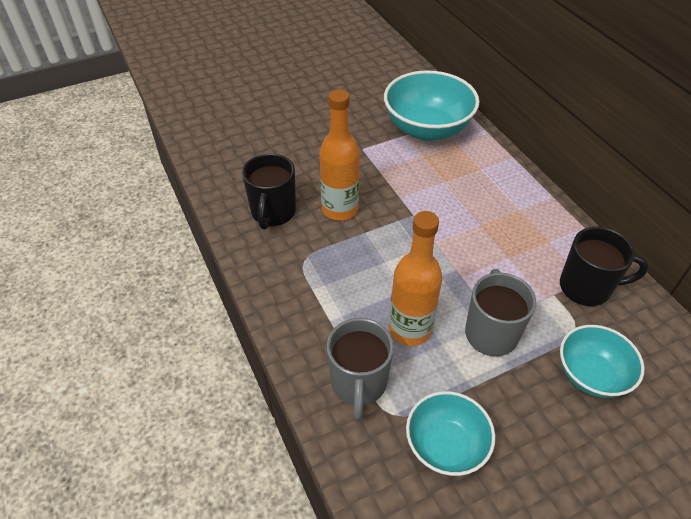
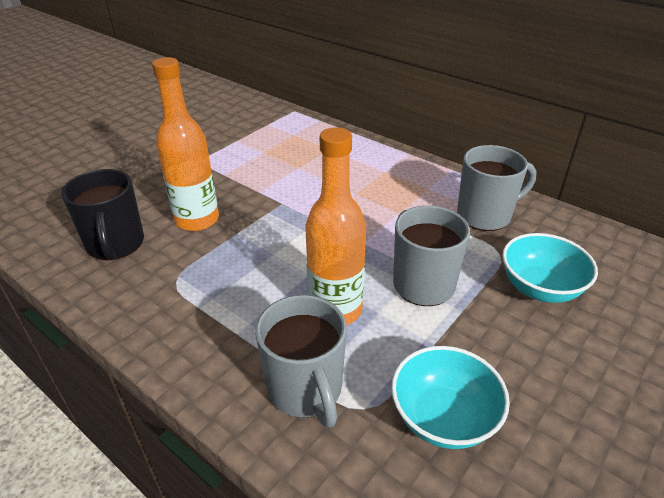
camera: 25 degrees left, 10 degrees down
turquoise bowl [384,71,479,141] -> none
black mug [560,227,648,306] -> grey mug [457,145,536,231]

